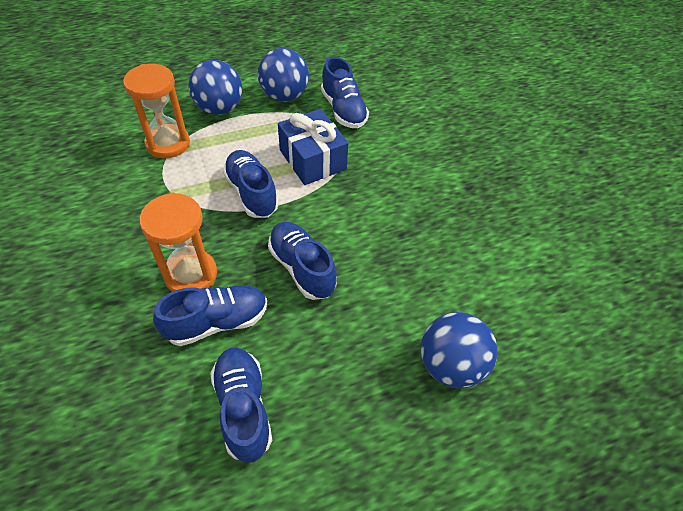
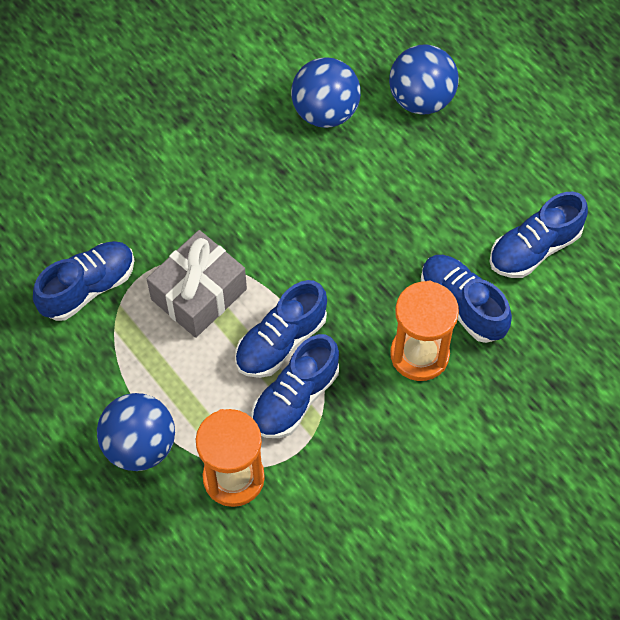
camera: 105 degrees left, 10 degrees up
blue ball [258,48,309,102] -> blue ball moved to [291,57,361,128]
blue shoe [268,222,337,300] -> blue shoe moved to [252,334,339,438]
blue gift [278,109,348,185] -> grey gift [147,230,247,338]

